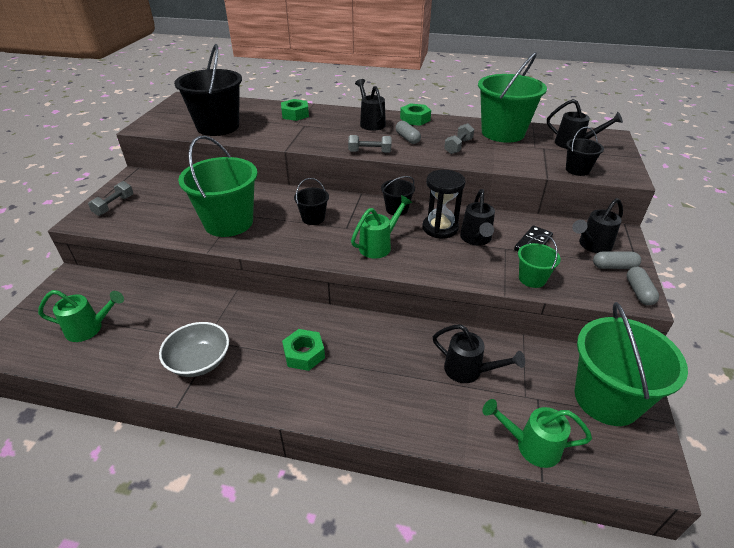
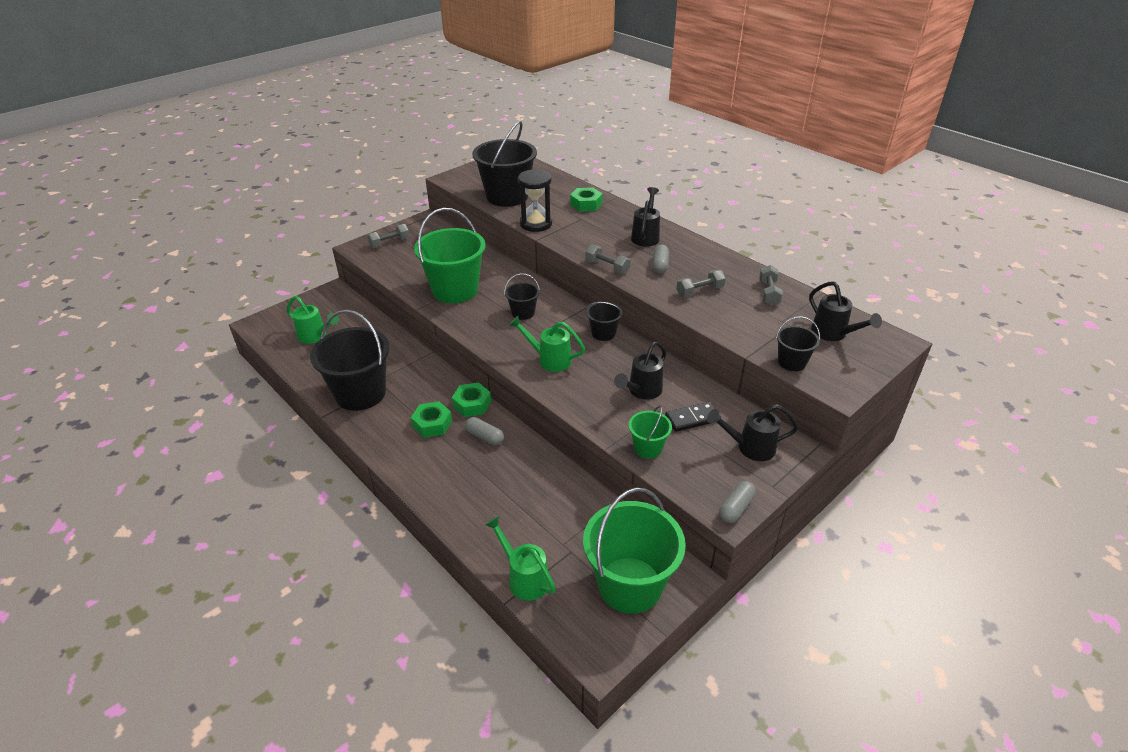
camera: 35 degrees right, 0 degrees up
grey bowl [159,322,229,377] -> black bucket [310,310,390,411]
green watering can [351,195,412,258] -> green watering can turned 150 degrees counterclockwise [509,316,585,372]
green nut [400,103,431,126] -> green nut moved to [452,383,491,417]
black hourglass [422,170,465,238] -> black hourglass moved to [517,169,552,232]
black watering can [433,324,525,383] -> none
green bucket [478,52,547,143] -> grey dumbbell [759,265,783,306]
grey capsule [593,251,641,269] -> grey capsule moved to [465,417,504,445]

